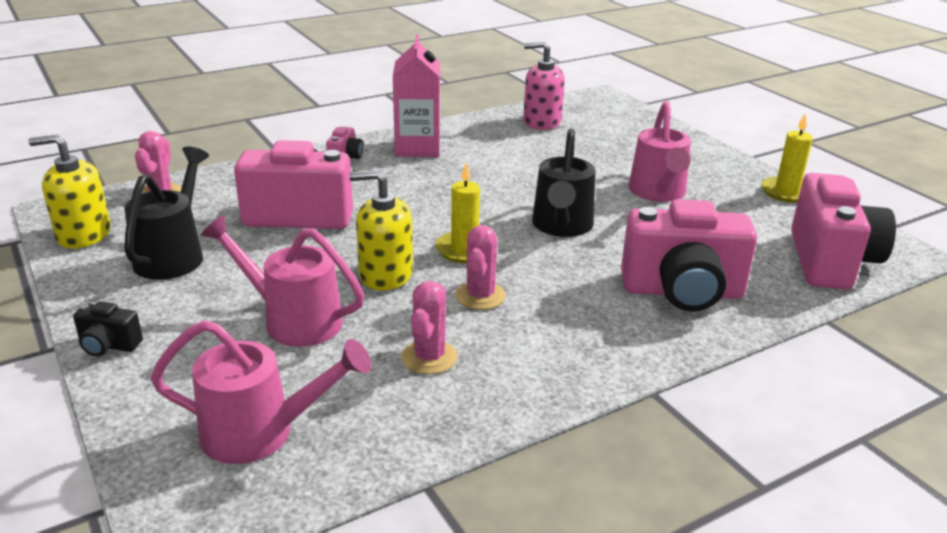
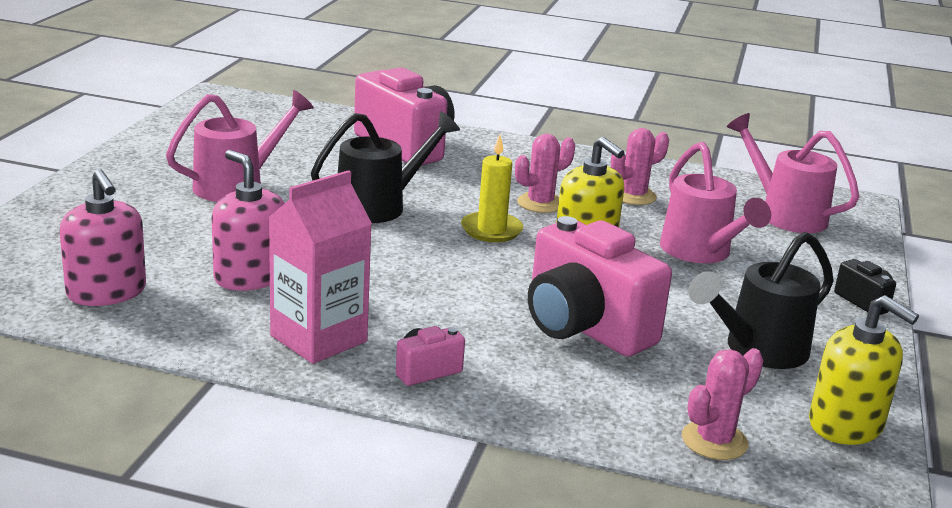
camera: 135 degrees left, 5 degrees down
yellow candle [761,113,813,203] -> none
pink camera [791,173,896,289] -> none
none -> pink soap dispenser [212,150,285,291]

